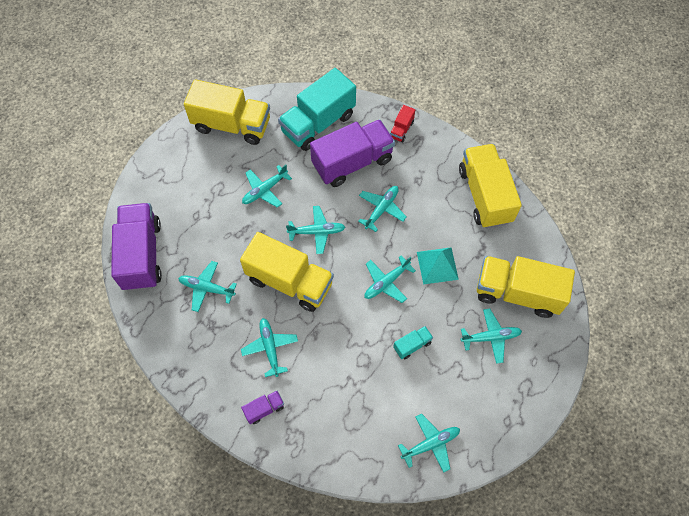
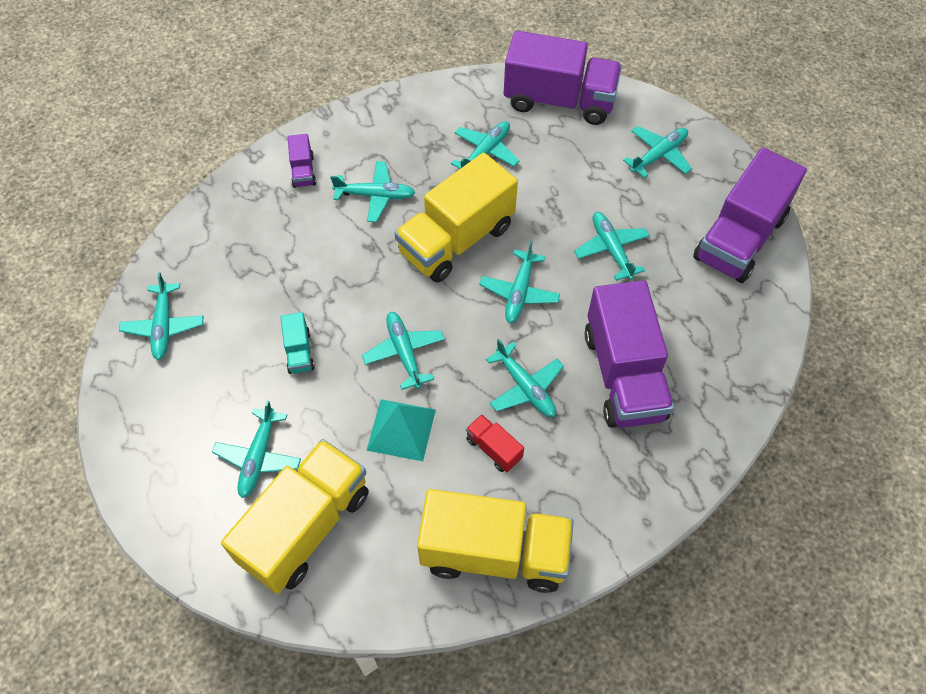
camera: 110 degrees right, 5 degrees down
yellow truck [184,79,270,145] -> purple truck [693,148,807,283]
turquoise truck [278,68,356,151] -> none
red truck [390,105,415,142] -> red truck moved to [466,414,524,472]
none -> turquoise plane [623,126,692,178]

